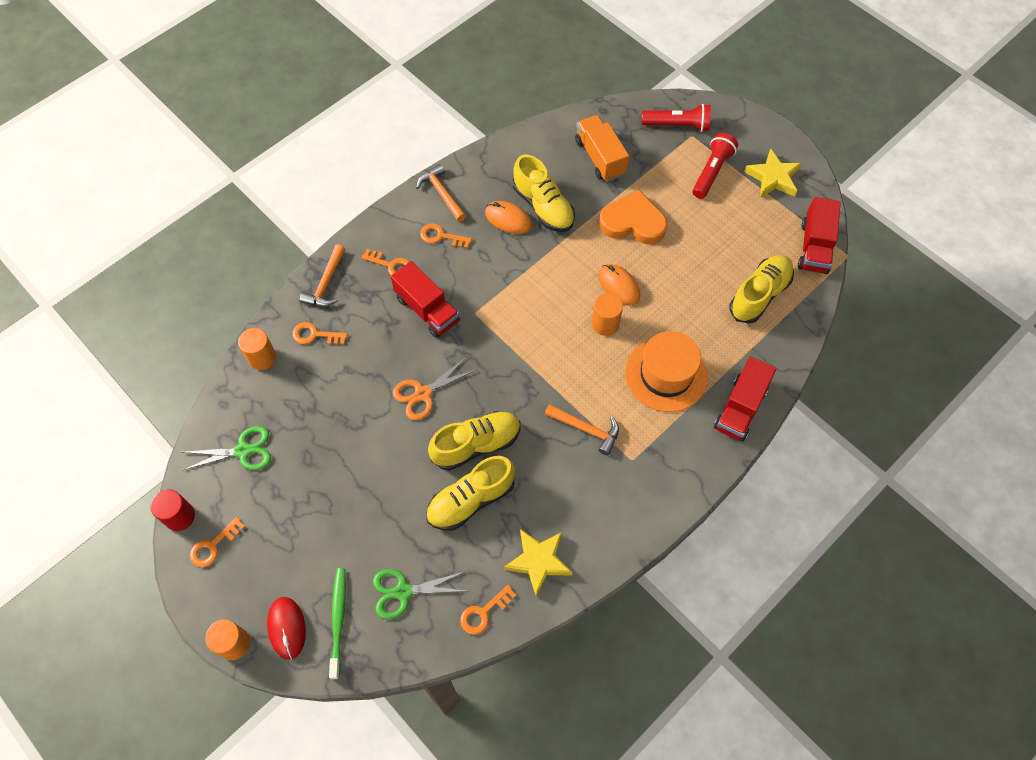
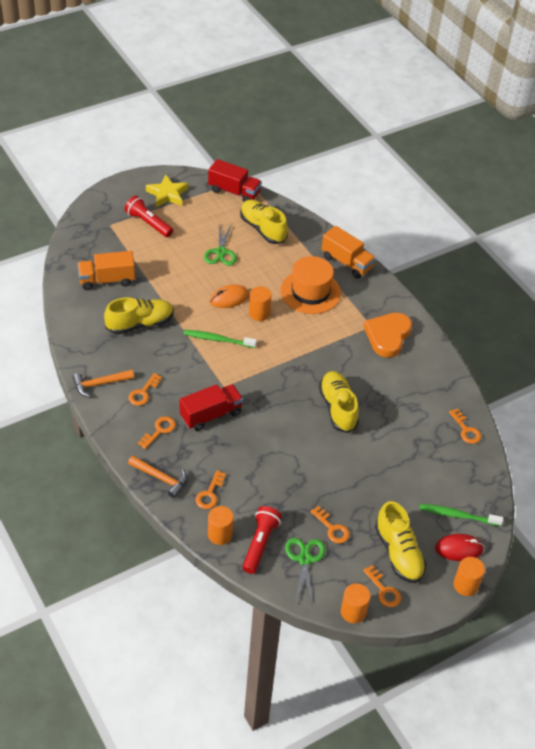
camera: 80 degrees left, 15 degrees down
red cylinder [150,490,195,531] -> orange cylinder [341,583,371,623]
green scissors [373,569,466,620] -> green scissors moved to [204,225,237,266]
orange scissors [393,358,476,420] -> none
yellow shoe [426,456,515,530] -> yellow shoe moved to [375,501,427,583]
orange mouse [485,201,532,234] -> none
yellow star [504,529,573,597] -> none
orange hammer [545,404,619,456] -> none
orange heart [599,190,667,244] -> orange heart moved to [364,313,412,358]
red flashlight [642,104,711,132] -> red flashlight moved to [243,506,282,574]
red truck [714,356,776,441] -> orange truck [322,226,376,278]
none -> green toothbrush [183,330,257,348]
none -> orange key [310,506,350,544]

